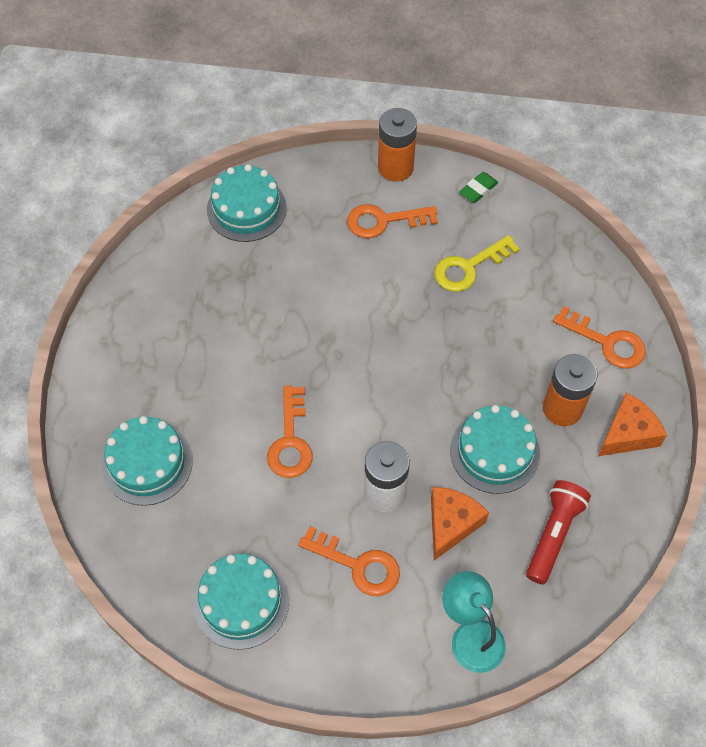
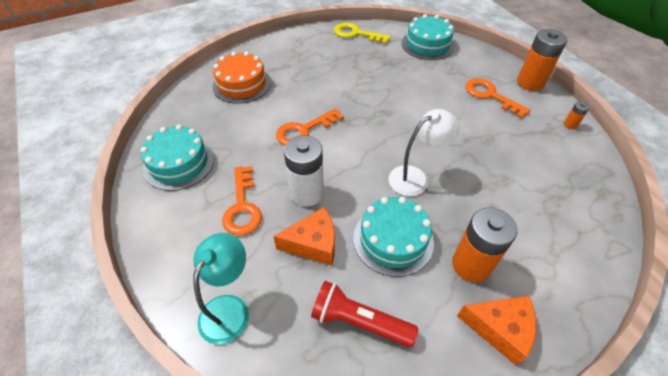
camera: 55 degrees right, 10 degrees down
turquoise cake [102,416,193,506] -> orange cake [212,52,271,104]
yellow key [434,235,520,292] -> yellow key moved to [334,22,391,44]
green eraser [459,172,498,203] -> orange battery [564,101,590,129]
red flashlight [526,480,591,585] -> red flashlight turned 150 degrees counterclockwise [311,281,418,347]
orange key [553,306,646,369] -> none
none -> white lamp [388,109,460,196]

